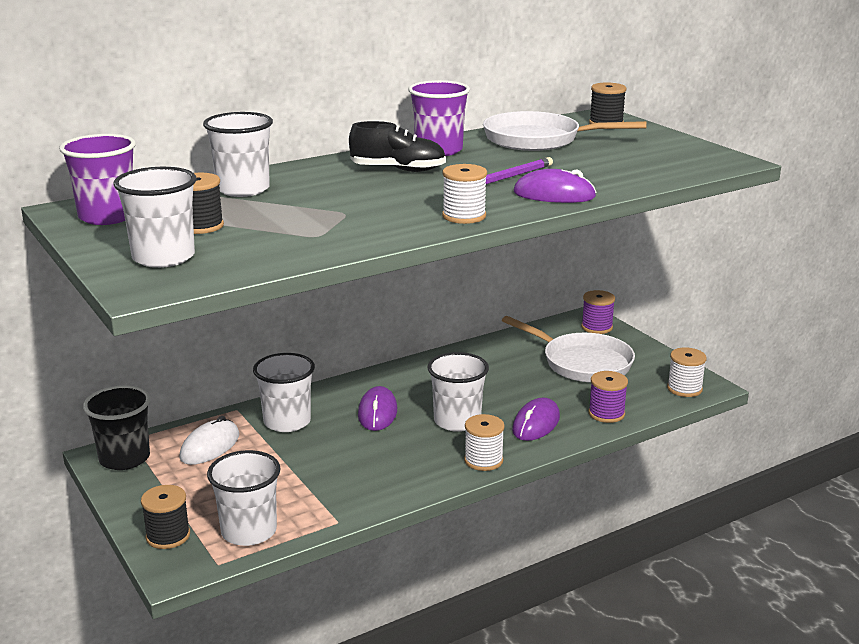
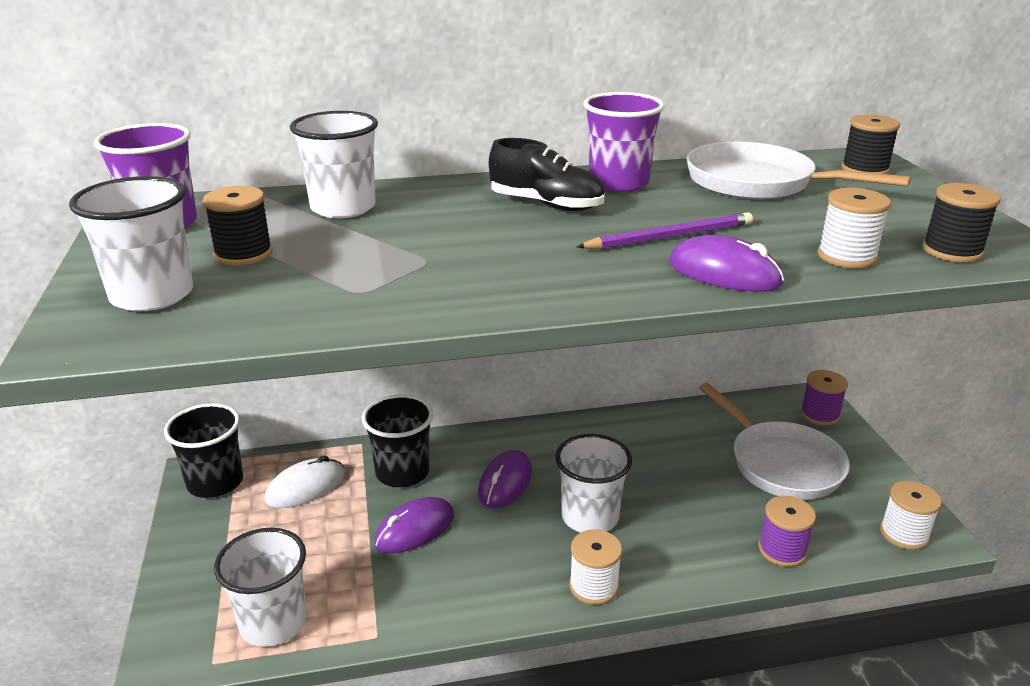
camera: 20 degrees right, 5 degrees up
black spool [141,485,190,549] -> black spool moved to [922,183,1001,263]
white cup [253,353,315,432] -> black cup [362,394,434,487]
white spool [442,164,487,224] -> white spool moved to [818,188,891,268]
purple mouse [512,398,560,441] -> purple mouse moved to [374,497,454,553]

